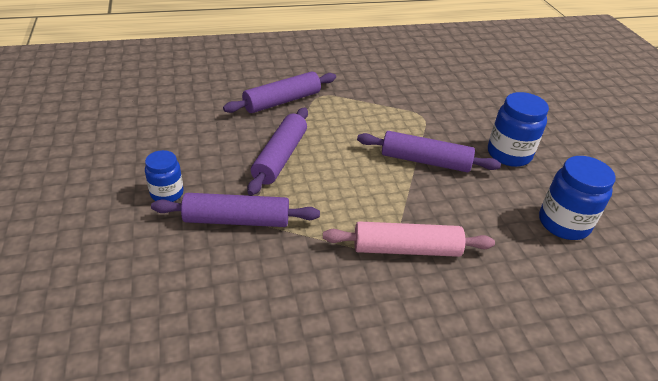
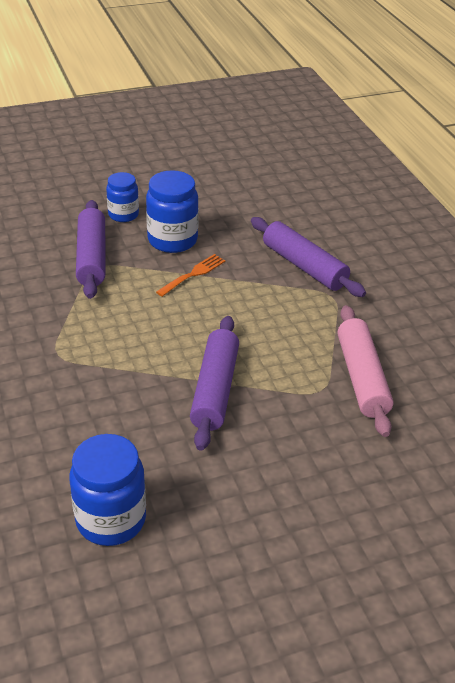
camera: 85 degrees right, 0 degrees up
purple rolling pin [247,108,308,196] -> orange fork [156,254,225,297]
pink rolling pin [323,221,495,257] -> pink rolling pin moved to [337,305,393,437]
blue jar [488,92,549,167] -> blue jar moved to [146,170,199,253]

